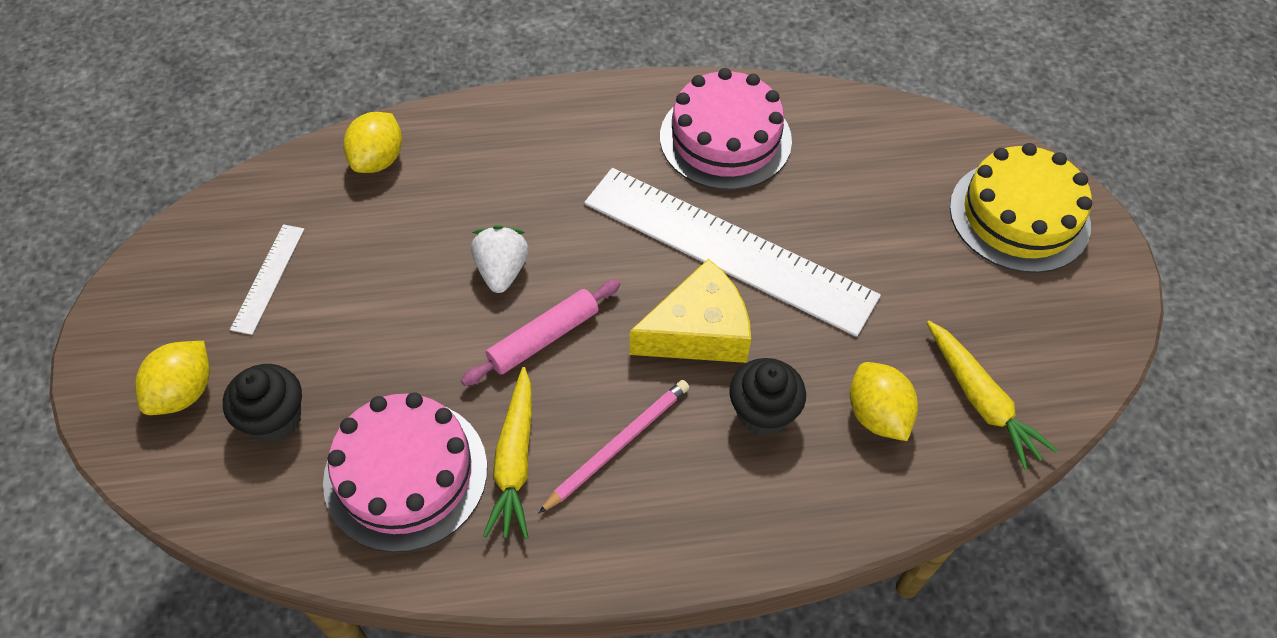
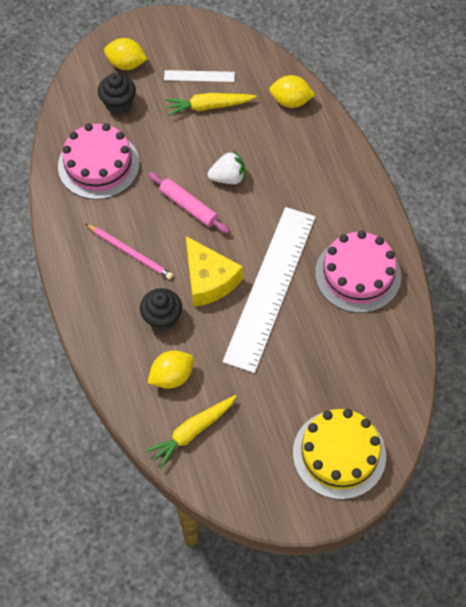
camera: 80 degrees right, 5 degrees up
yellow carrot [483,367,532,539] -> yellow carrot moved to [165,93,257,116]

